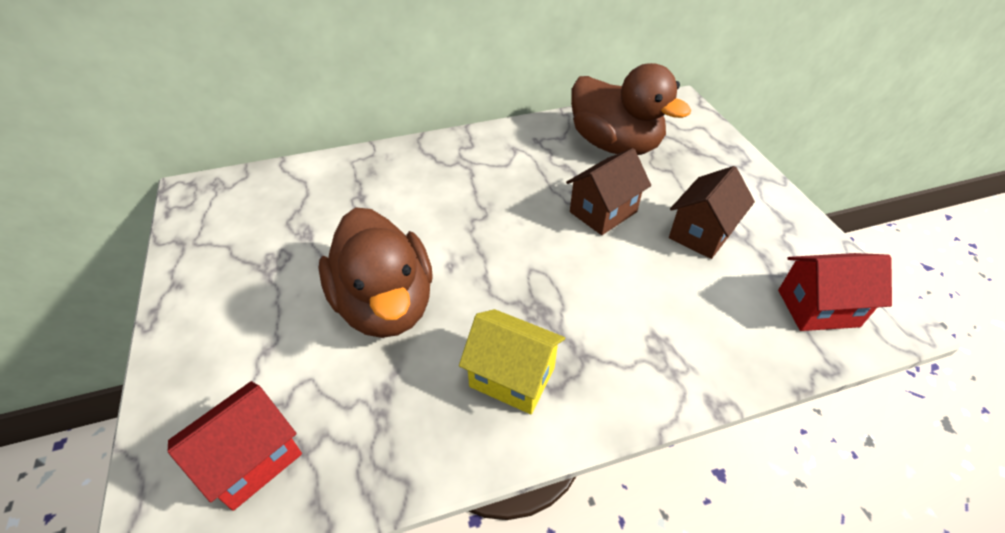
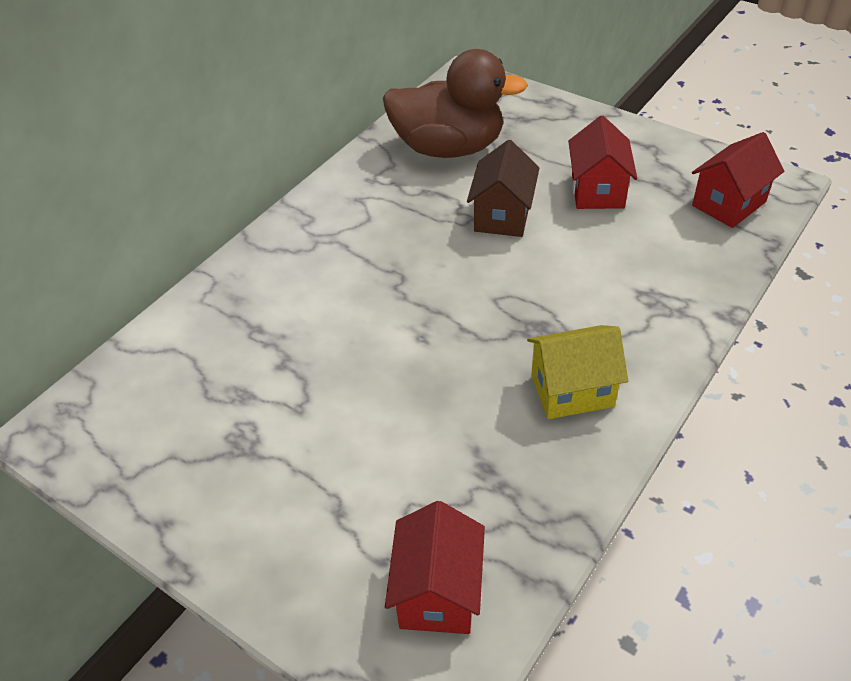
camera: 35 degrees left, 0 degrees up
brown duck [319,207,433,338] -> none
brown house [669,166,755,259] -> red house [568,115,637,209]

